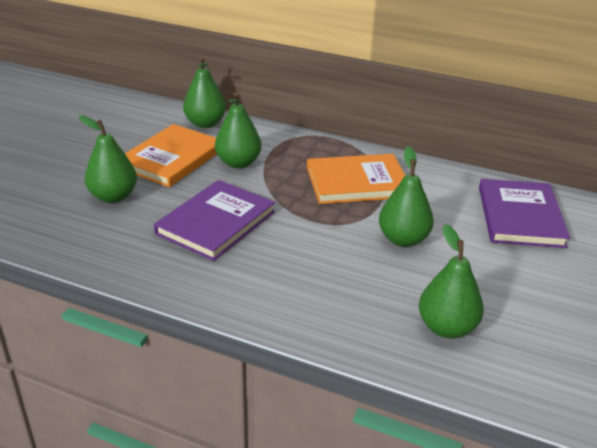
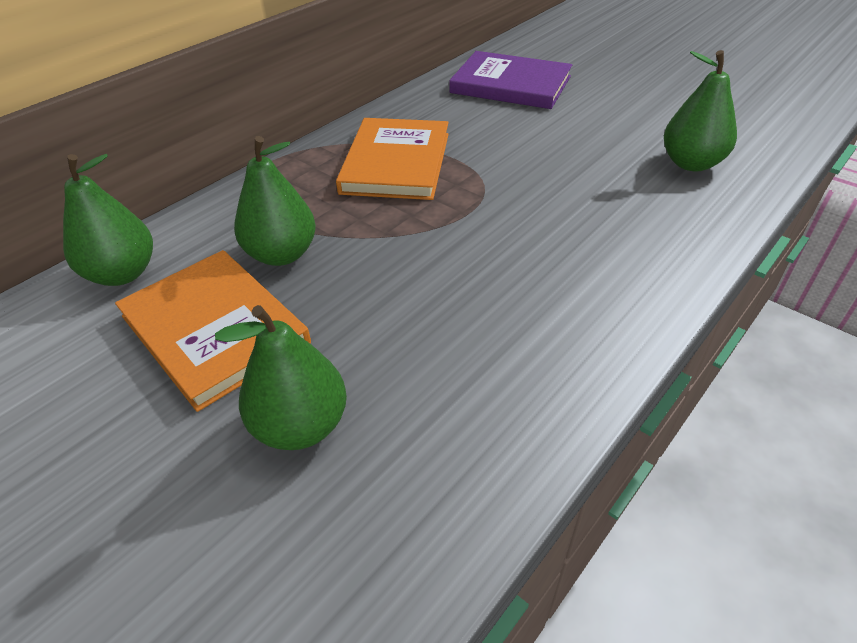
camera: 70 degrees left, 10 degrees up
purple book [154,180,275,261] -> none
green pear [379,146,434,247] -> none

